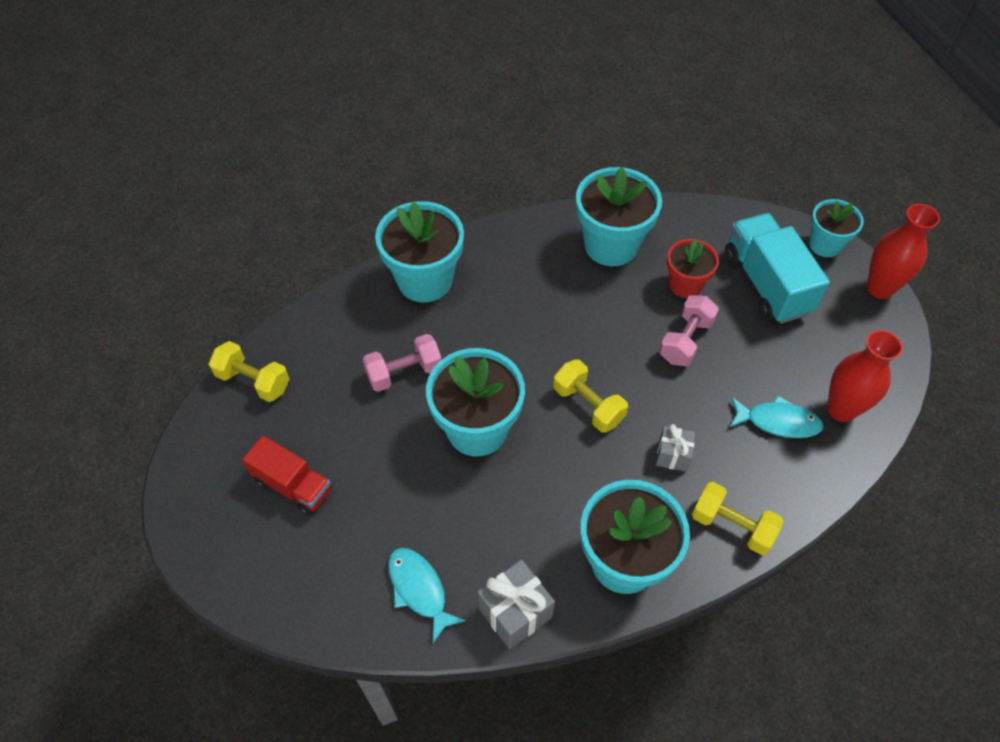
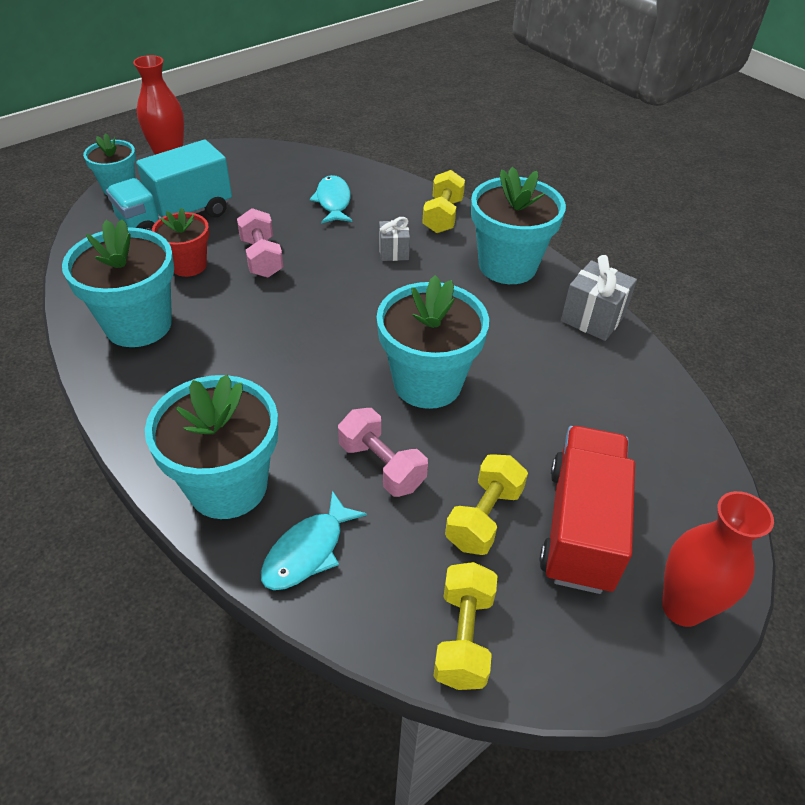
camera: 110 degrees left, 10 degrees down
red truck [242,436,332,515] -> red truck [539,426,635,594], size x1.54
turquoise fish [388,548,466,643] -> turquoise fish moved to [261,491,367,590]
yellow dumbbell [553,360,628,433] -> yellow dumbbell moved to [445,454,528,555]
pink dumbbell [659,295,719,366] -> pink dumbbell turned 60 degrees clockwise [237,208,284,278]
red vase [827,330,903,422] -> red vase moved to [662,491,774,627]

